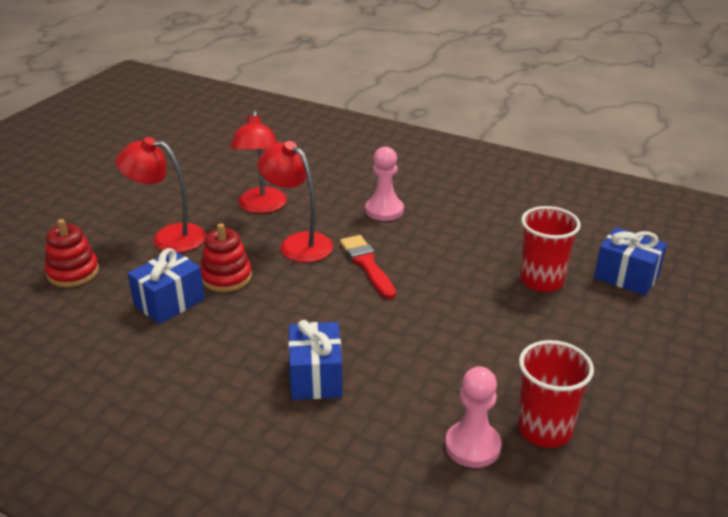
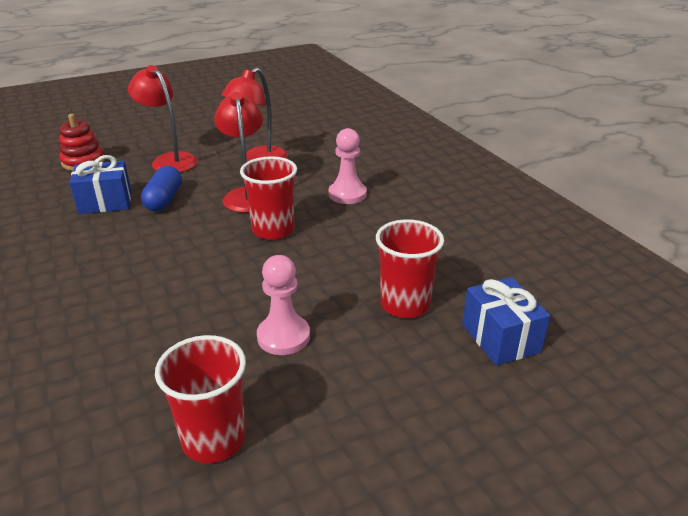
camera: 35 degrees right, 0 degrees up
red stacking toy [200,223,252,292] -> blue capsule [141,166,182,211]
blue gift [288,320,343,400] -> none
red brush [340,235,396,299] -> red cup [240,156,297,240]
pink pawn [445,366,502,468] -> pink pawn moved to [257,255,310,355]

